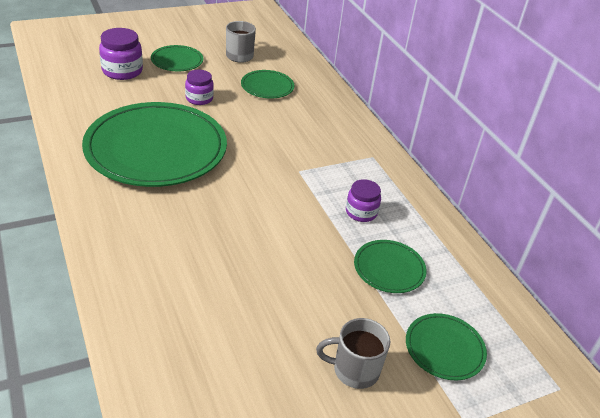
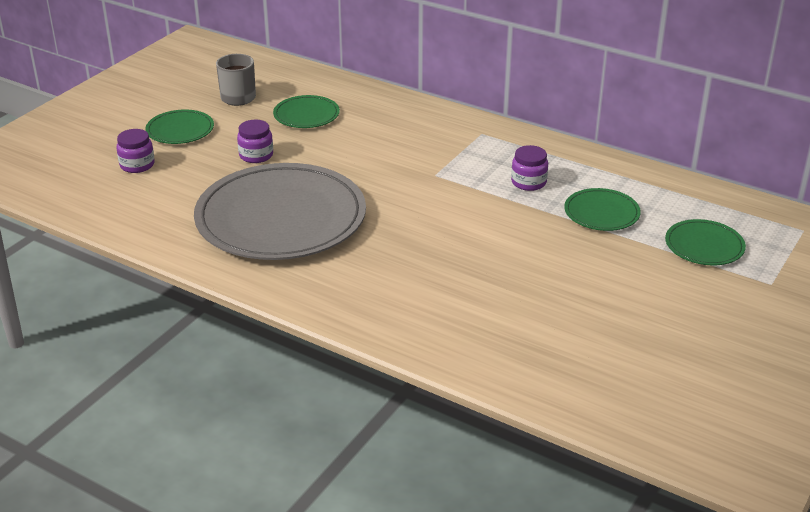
camera: 30 degrees left, 5 degrees down
green plate [82,102,227,187] -> grey plate [194,163,366,260]
purple jar [99,28,143,80] -> purple jar [116,129,155,173], size x0.66
grey mug [316,318,390,389] -> none

